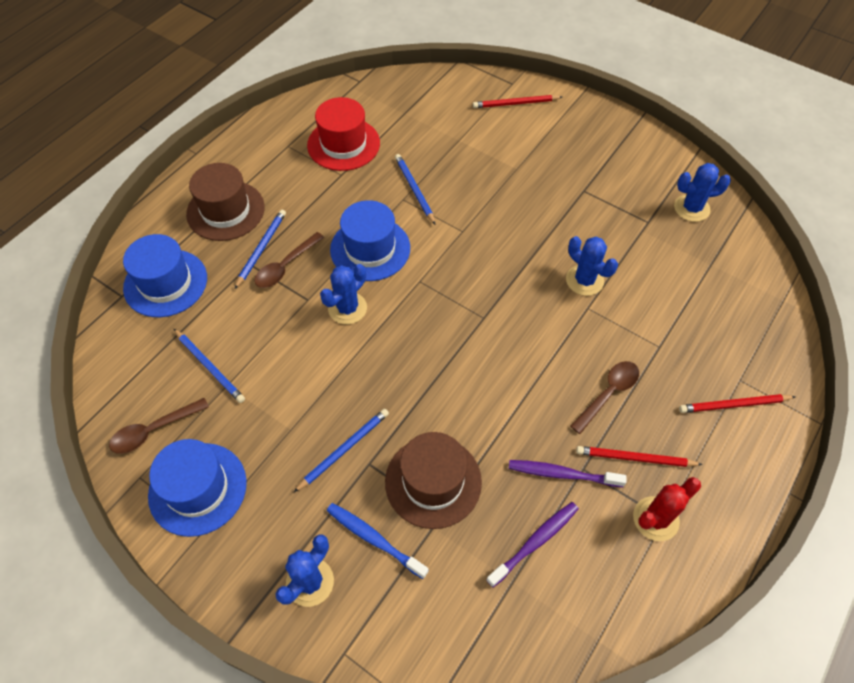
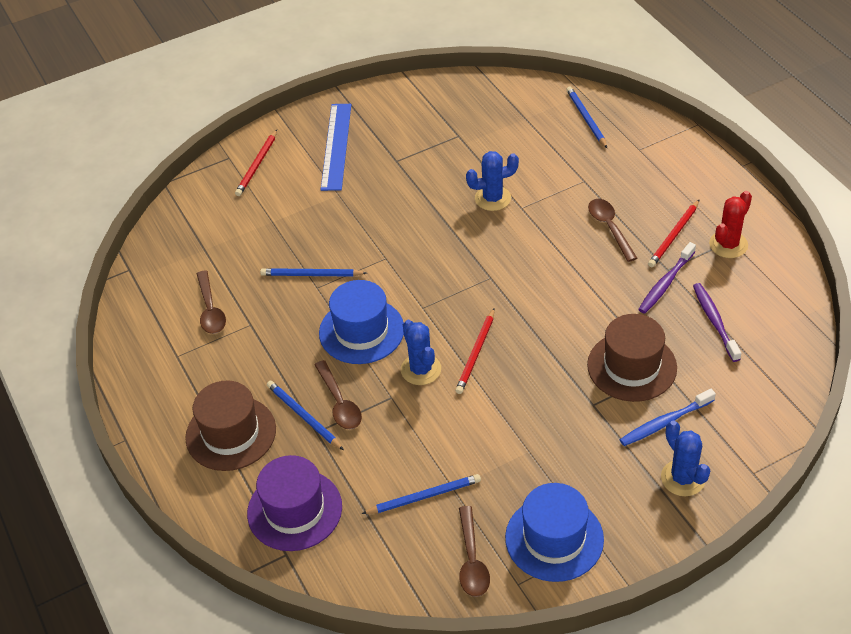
camera: 60 degrees left, 10 degrees down
blue hat [123,234,207,317] -> purple hat [247,455,342,551]
blue pencil [293,409,389,493] -> blue pencil moved to [566,87,607,148]
red hat [307,97,380,171] -> brown spoon [197,271,226,334]
red cactus [633,477,701,541] -> red cactus turned 45 degrees clockwise [709,191,752,258]
blue cactus [674,163,731,222] -> none
red pencil [679,394,796,413] -> red pencil moved to [455,308,495,394]
none -> blue ruler [321,104,351,191]

